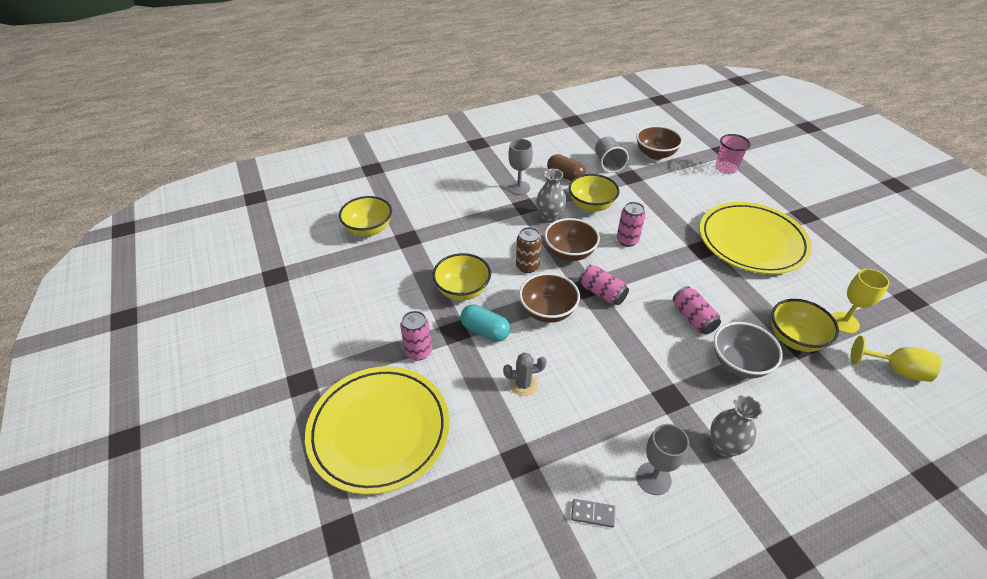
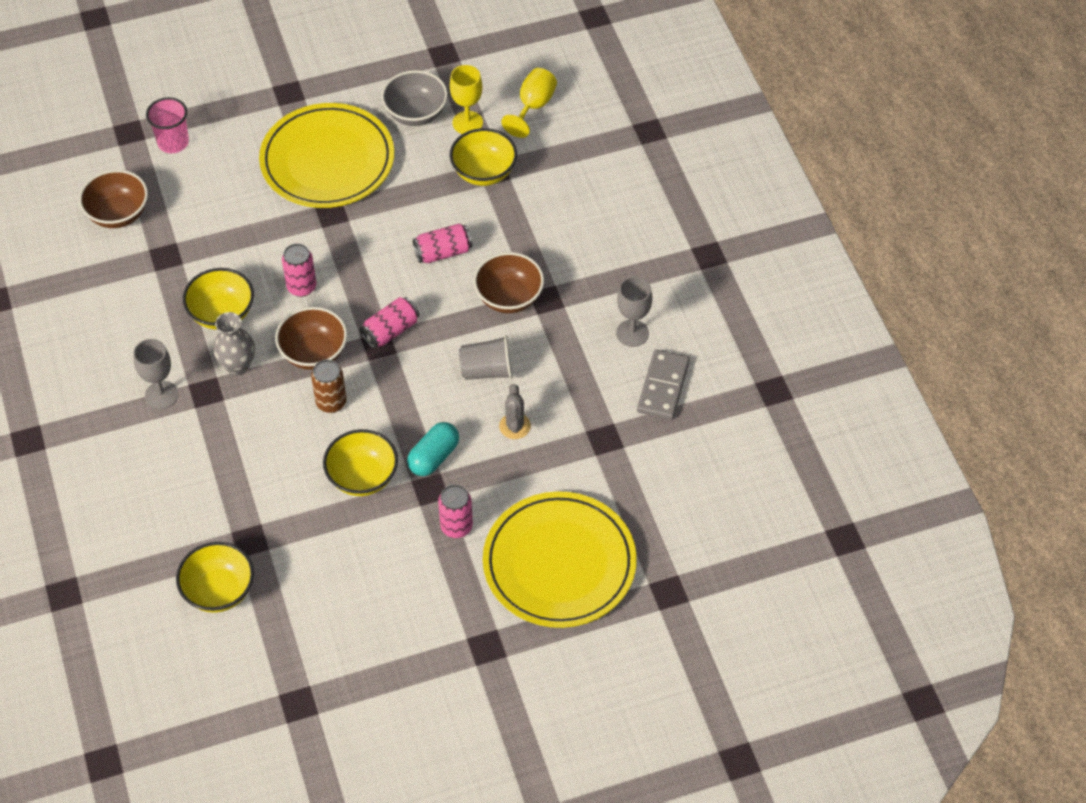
camera: 85 degrees left, 10 degrees up
brown bowl [519,273,580,323] -> brown bowl moved to [473,252,544,313]
brown capsule [547,154,586,181] -> none
grey domino [571,499,615,528] -> grey domino [637,349,690,420], size x1.90
grey cup [595,136,629,173] -> grey cup moved to [459,335,513,380]
grey vase [710,395,762,458] -> none
grey bowl [714,322,783,378] -> grey bowl moved to [381,70,448,126]

